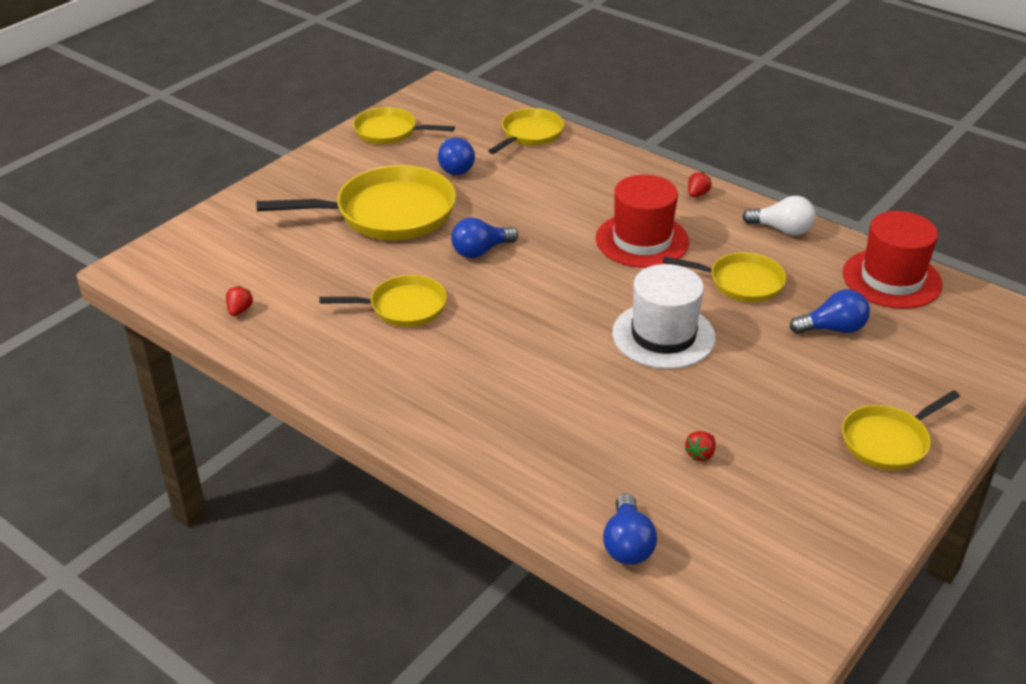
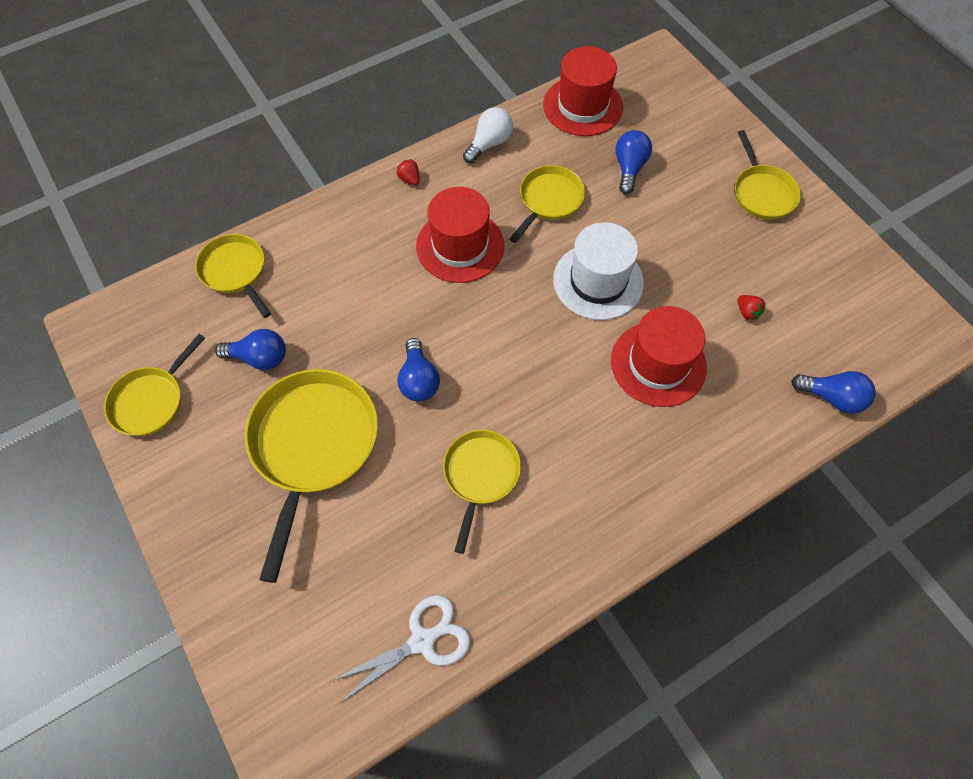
camera: 70 degrees left, 25 degrees up
red strawberry [226,286,253,316] -> white scissors [331,595,471,703]
none -> red hat [611,306,707,407]

